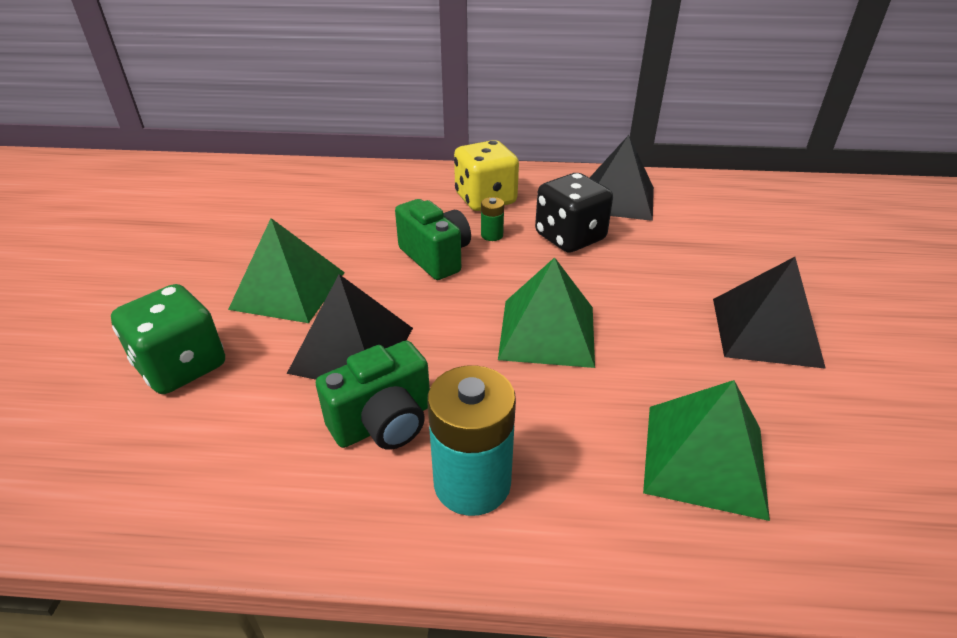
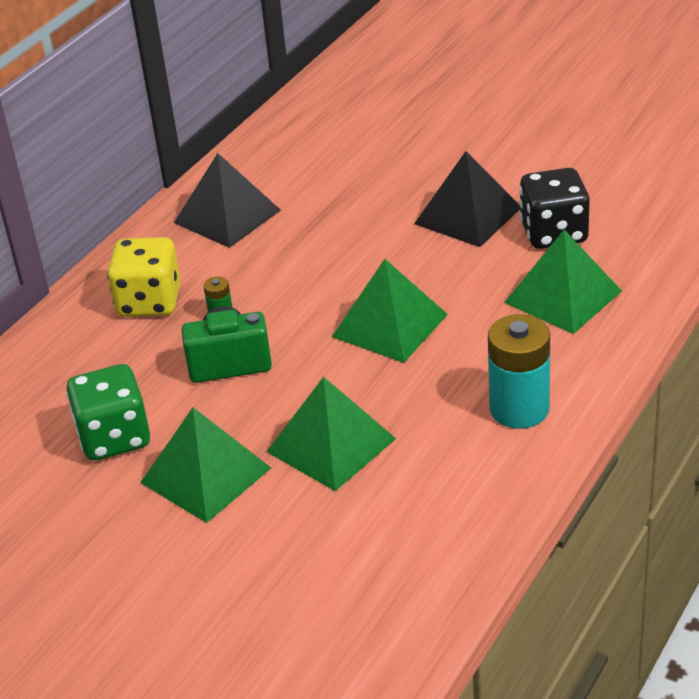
camera: 60 degrees left, 0 degrees up
green dice [111,284,225,394] -> green dice moved to [66,364,150,461]
black pyramid [287,274,413,380] -> green pyramid [267,377,396,491]
green camera [316,341,430,450] -> none
black dice [535,173,613,253] -> black dice moved to [519,168,590,249]

